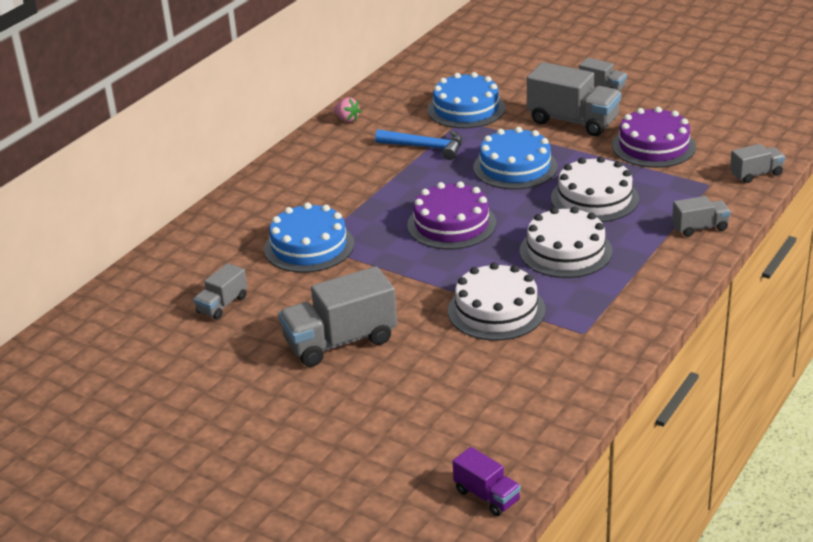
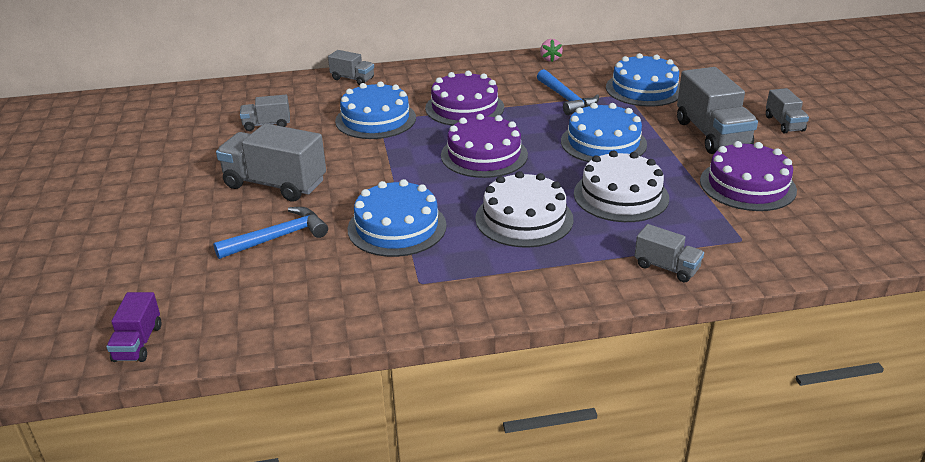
camera: 45 degrees right, 0 degrees up
white cake [448,262,546,341] -> blue cake [348,179,447,257]
grey truck [730,144,785,183] -> grey truck moved to [328,50,374,85]
none -> blue hammer [213,207,328,259]
none -> purple cake [425,71,504,126]

